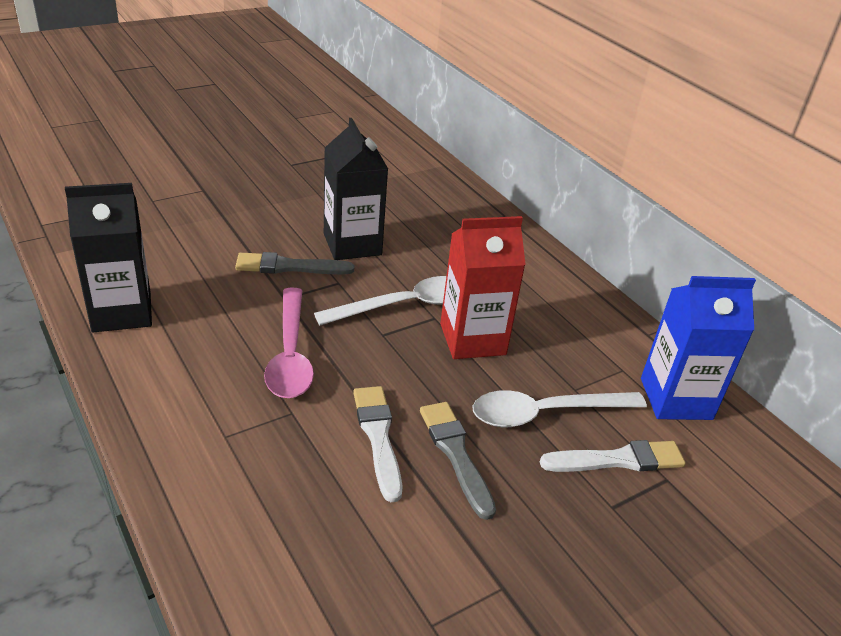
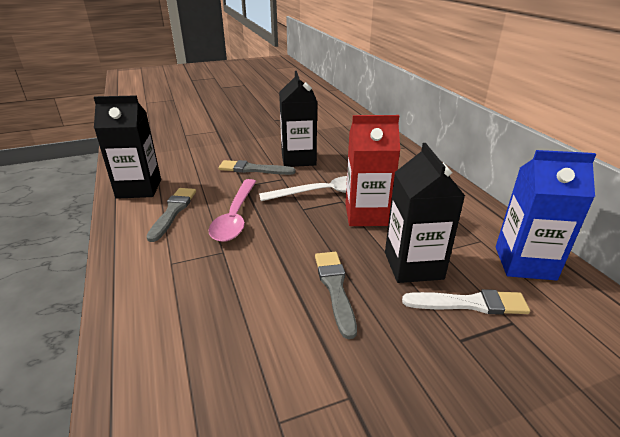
camera: 15 degrees right, 5 degrees down
white brush [353,386,402,502] -> none
white spoon [472,390,647,427] -> black carton [385,143,465,283]
none -> grey brush [146,188,196,242]

